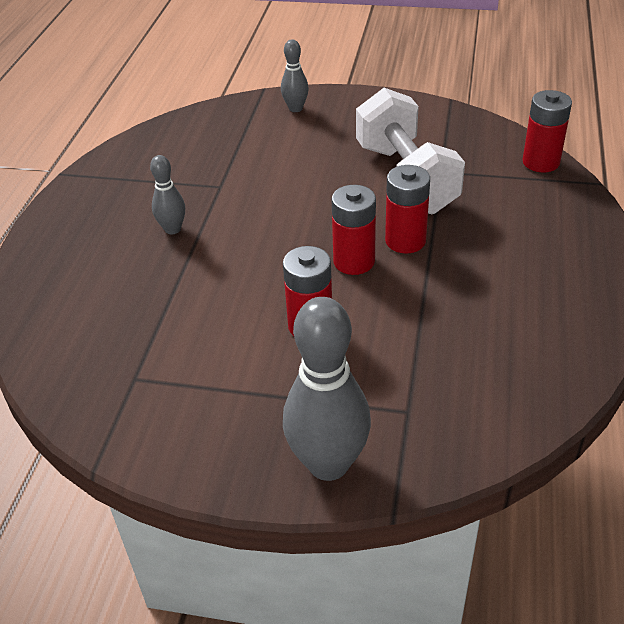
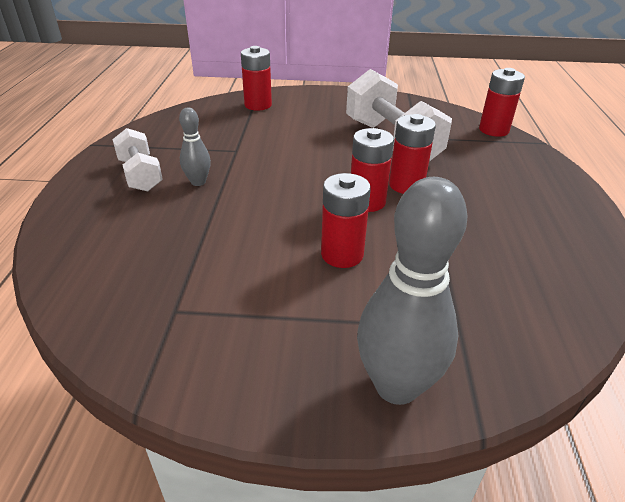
camera: 10 degrees left, 5 degrees down
grey bowling pin [281,39,309,112] -> none
none -> white dumbbell [112,128,163,192]
none -> red battery [241,46,272,111]

